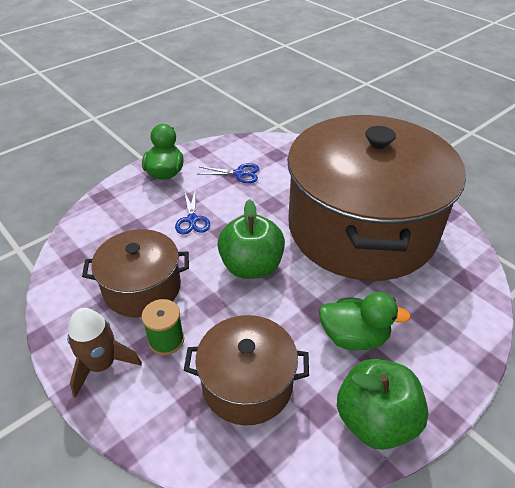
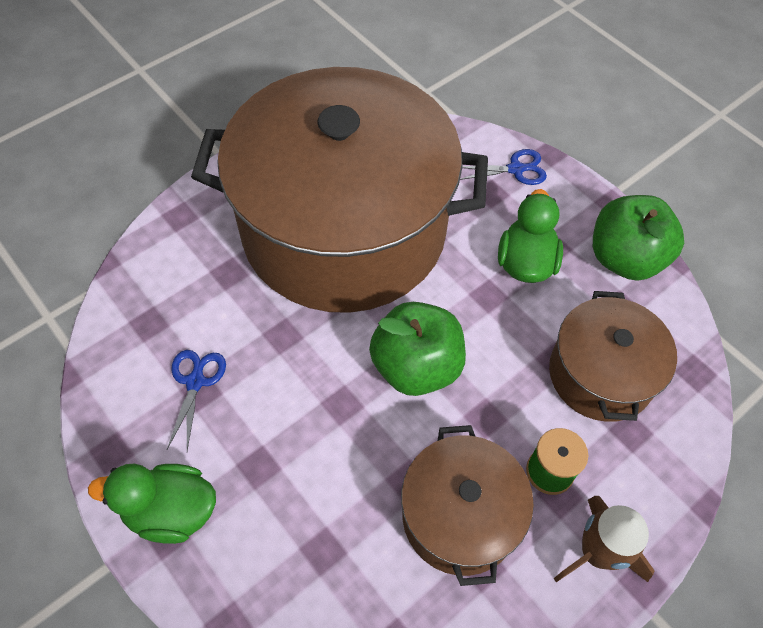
camera: 90 degrees left, 15 degrees up
blue scissors [175,189,210,234] -> blue scissors moved to [460,149,547,185]

